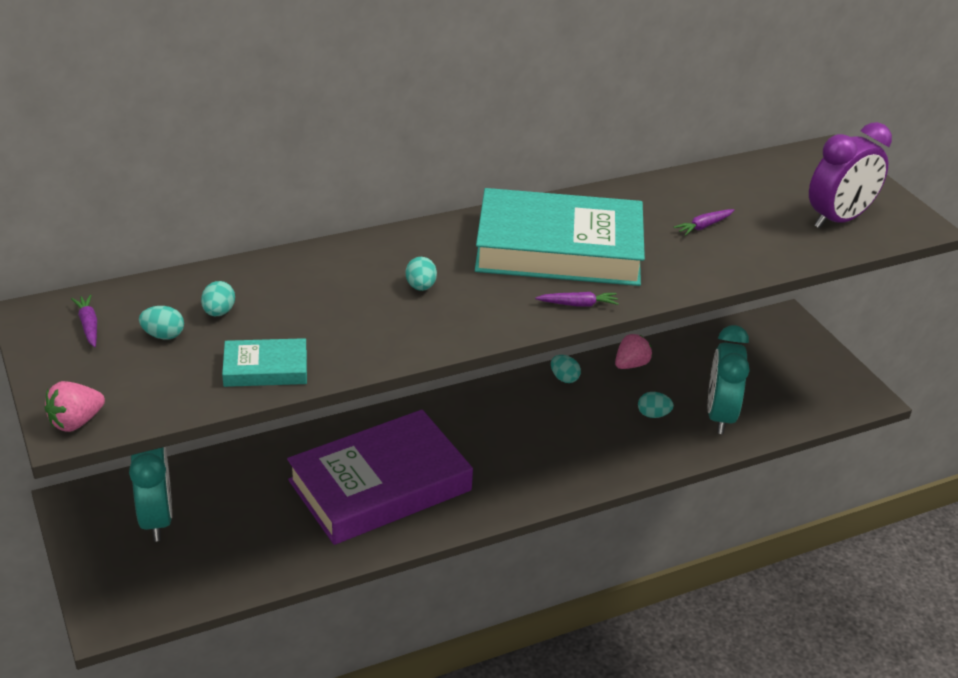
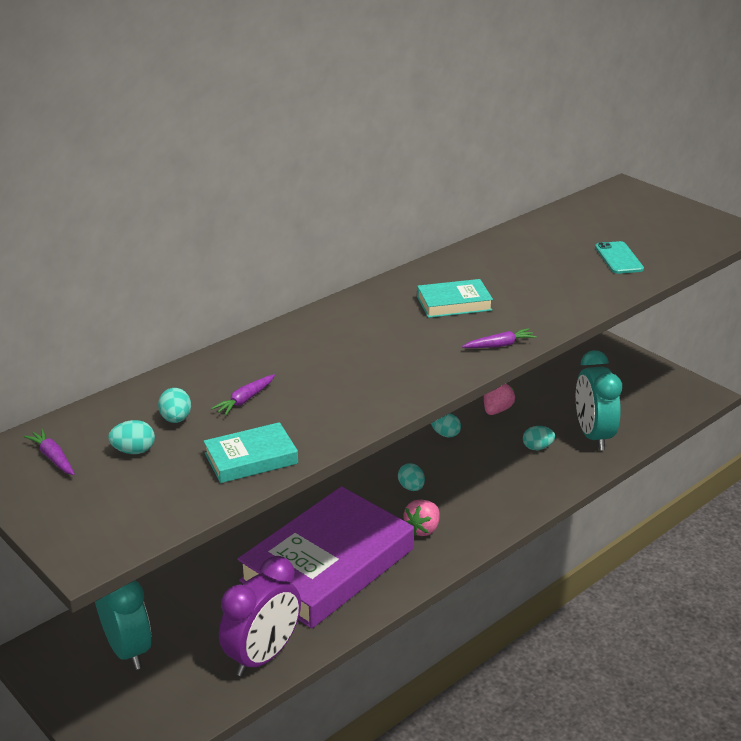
camera: 15 degrees left, 5 degrees down
pink strawberry [45,381,105,432] -> pink strawberry moved to [404,499,440,536]
turquoise egg [406,257,437,291] -> turquoise egg moved to [398,463,425,491]
turquoise book [475,188,645,286] -> turquoise book [417,279,493,318], size x0.44
purple carrot [674,209,734,236] -> purple carrot moved to [211,374,275,416]
purple clock [809,122,892,229] -> purple clock moved to [219,556,301,676]
none -> turquoise phone [595,241,644,274]

